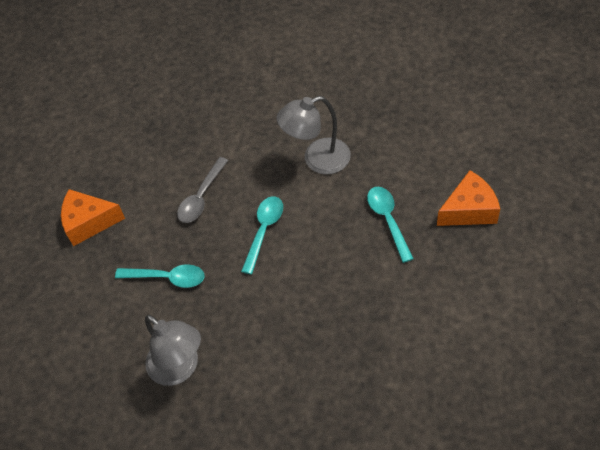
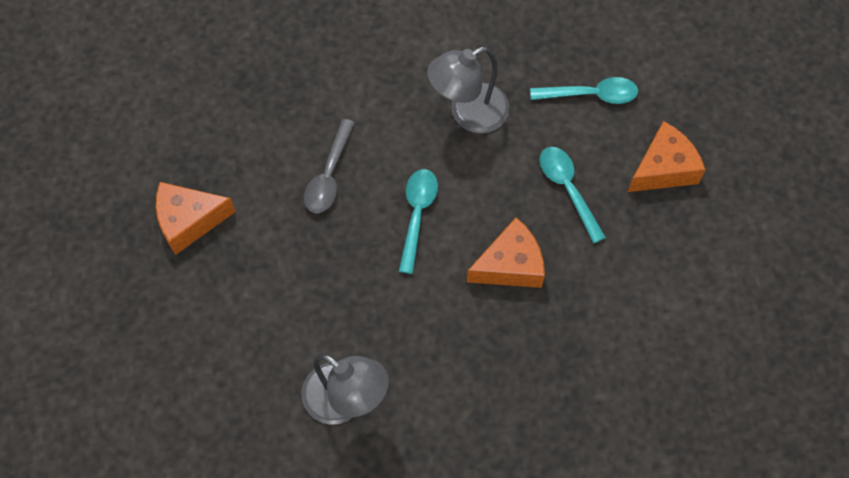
camera: 15 degrees left, 10 degrees up
turquoise spoon [115,264,204,288] -> turquoise spoon moved to [530,77,638,104]
none -> orange cheese [467,217,545,288]

